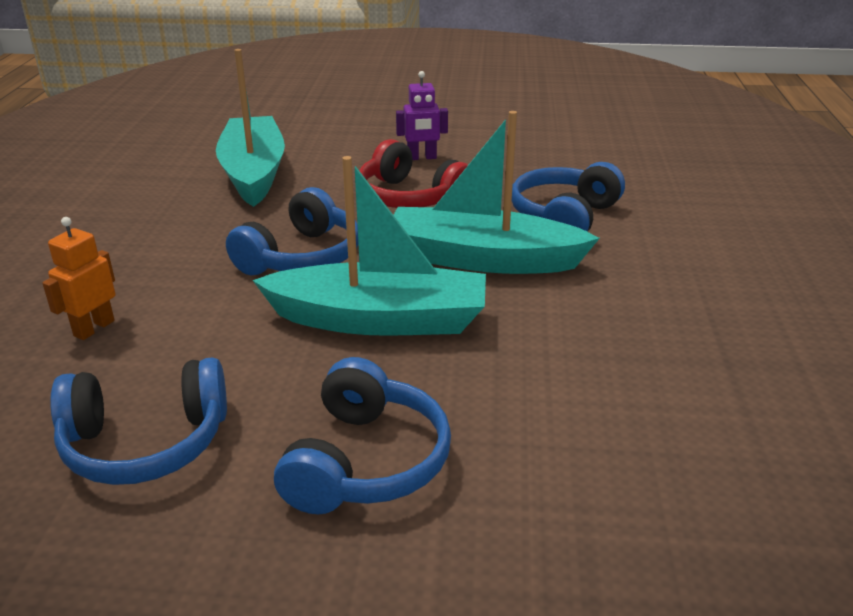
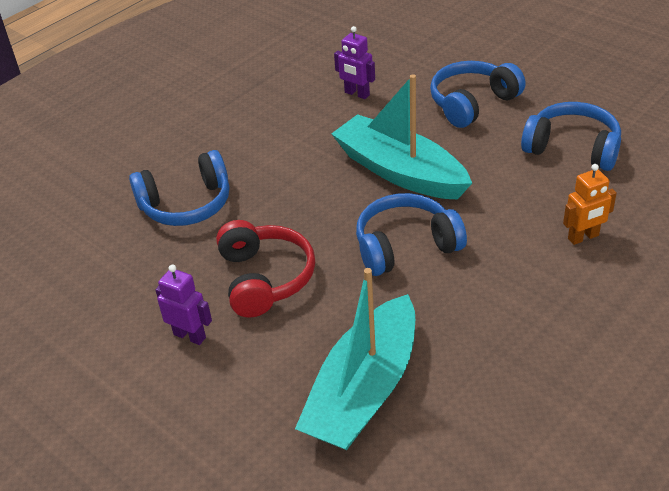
camera: 140 degrees left, 10 degrees up
turquoise boat [394,111,600,274] -> none
none -> purple robot [334,26,375,99]

